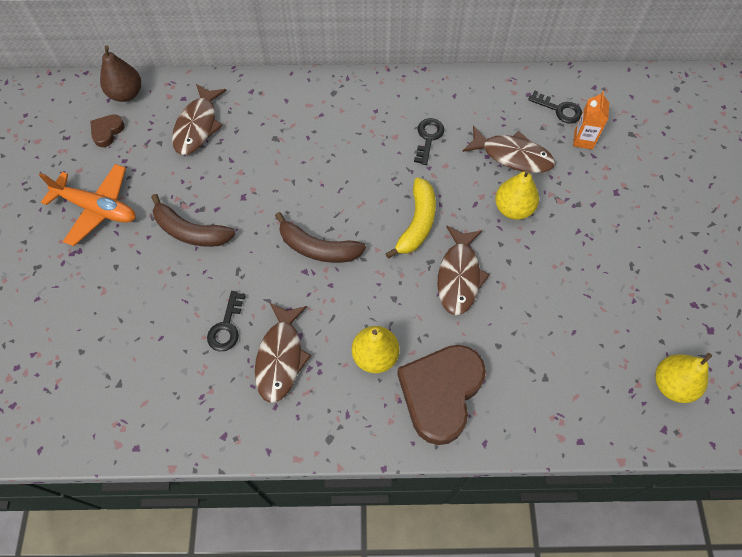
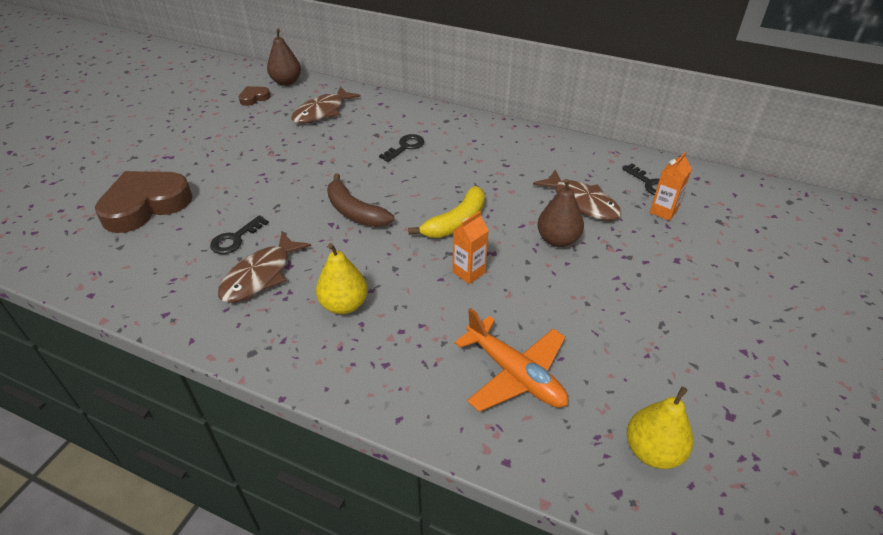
camera: 25 degrees right, 20 degrees down
orange plane [39,164,136,246] -> orange plane moved to [455,308,568,412]
brown banana [151,194,235,247] -> none
brown heart [397,345,486,445] -> brown heart moved to [95,171,193,233]
black key [414,118,445,165] -> black key moved to [379,134,424,162]
brown fish [437,225,490,315] -> orange carton [453,211,489,284]
yellow pear [495,169,539,220] -> brown pear [537,179,584,247]

